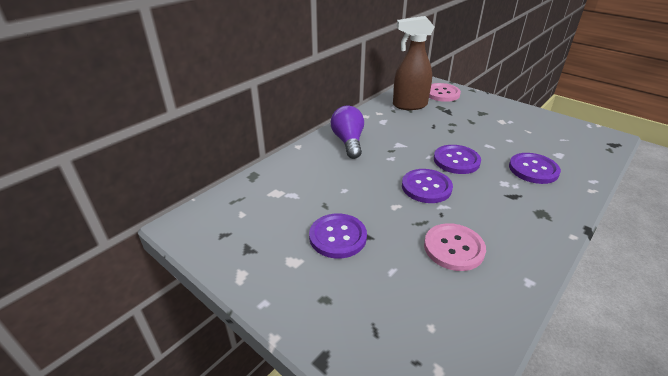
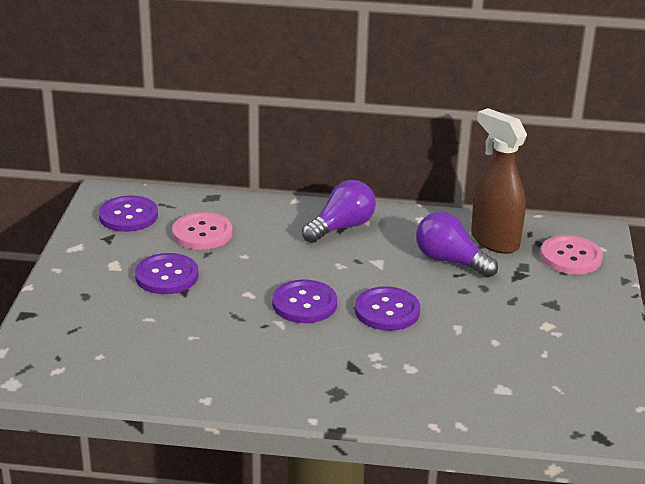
camera: 55 degrees right, 5 degrees down
pink button [424,223,486,271] -> pink button moved to [172,212,232,250]
purple button [509,153,561,184] -> purple button moved to [99,196,158,232]
none -> purple light bulb [416,212,498,278]

